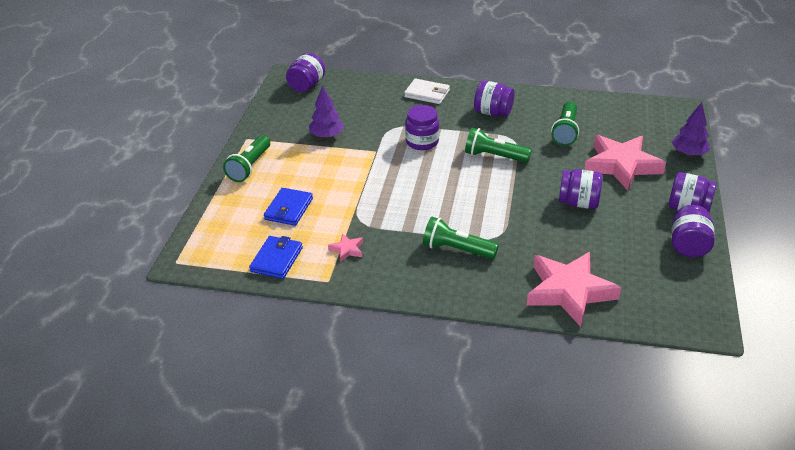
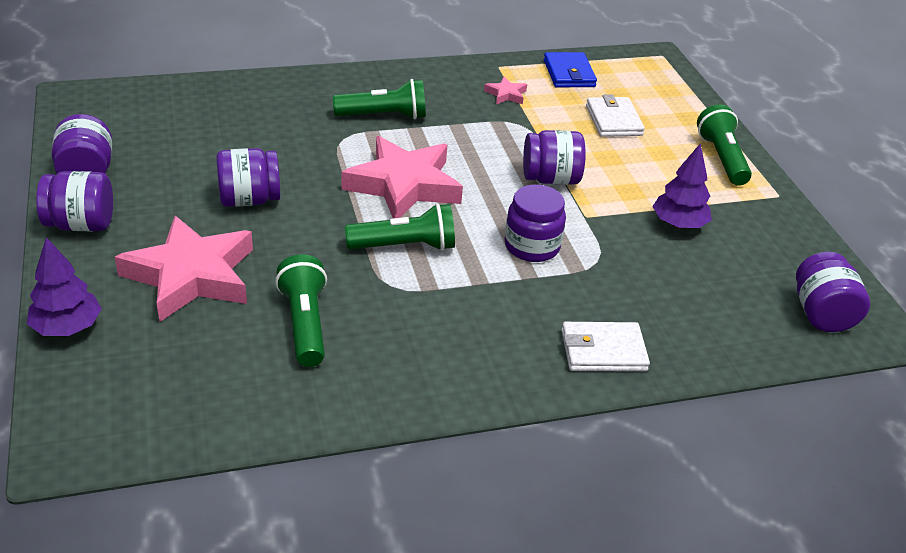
camera: 150 degrees right, 0 degrees up
blue wallet [264,188,313,226] -> white wallet [586,95,645,137]
purple jar [474,81,514,116] -> purple jar moved to [523,130,586,185]
pink star [526,252,621,327] -> pink star moved to [342,136,463,218]

